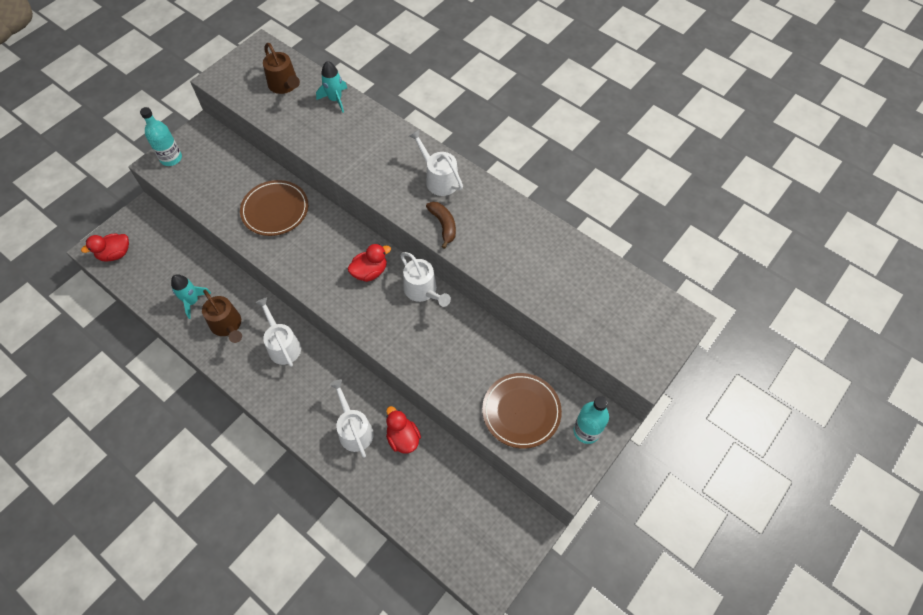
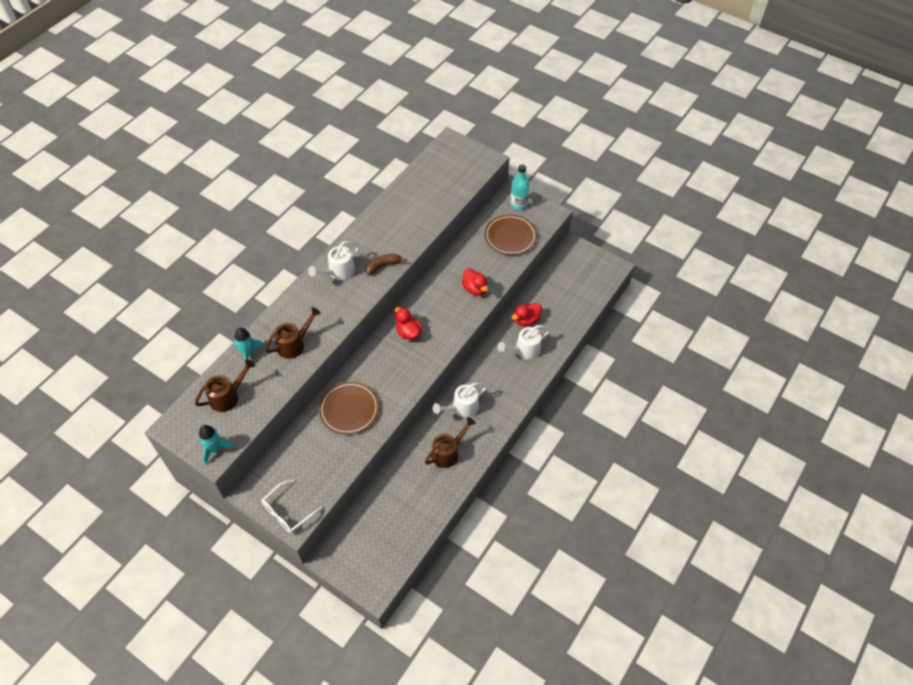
camera: 95 degrees left, 5 degrees down
red duck [81,233,129,262] -> red duck moved to [462,268,488,296]
turquoise bottle [140,107,182,166] -> white glasses [262,479,322,533]
turquoise rocket [171,274,211,319] -> turquoise rocket moved to [199,425,234,465]
white watering can [400,252,451,307] -> none
none -> brown watering can [265,307,321,359]

